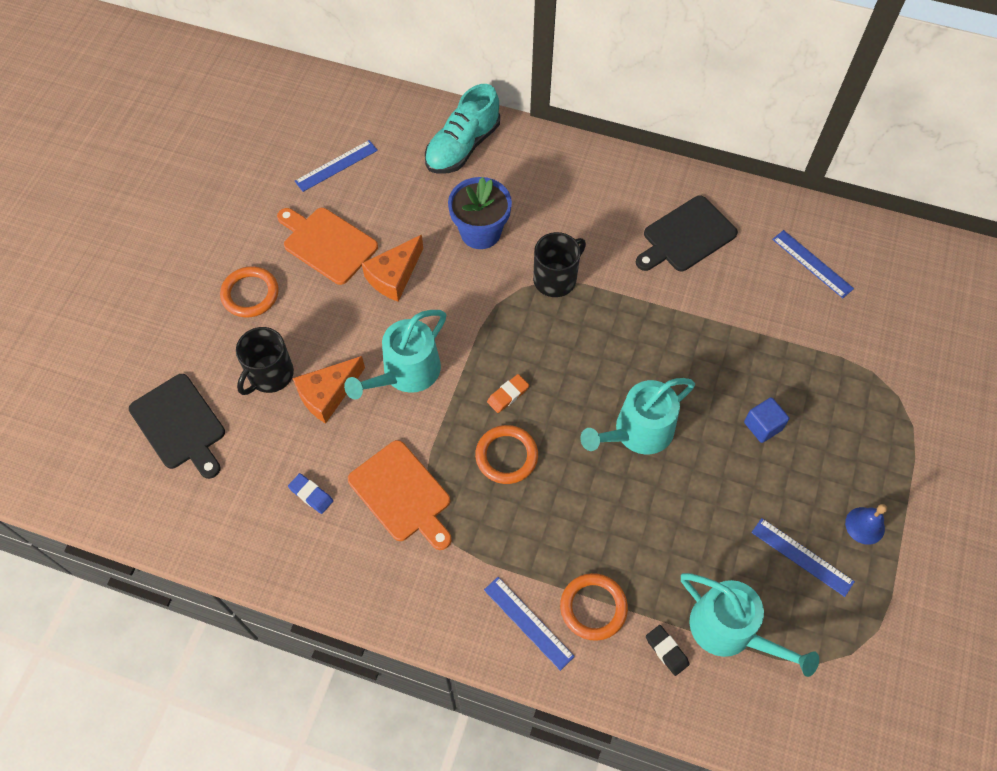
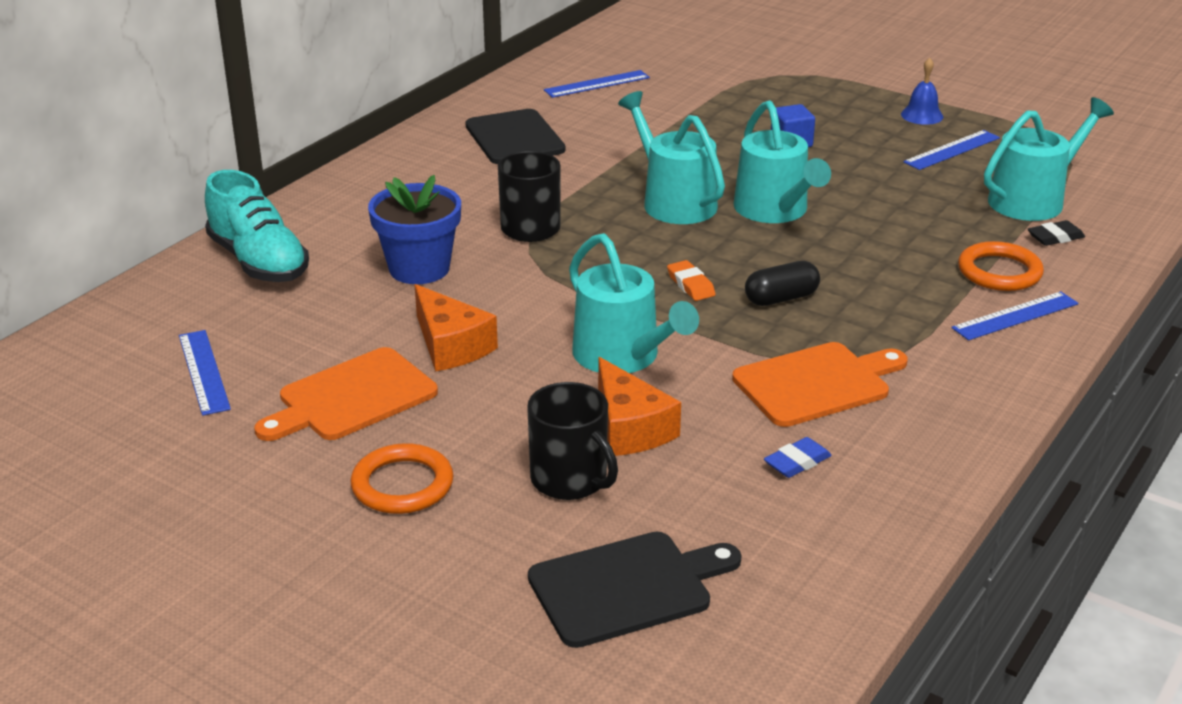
camera: 75 degrees left, 30 degrees down
orange ring [475,425,538,484] -> black capsule [745,261,820,306]
none -> turquoise watering can [618,91,725,224]

